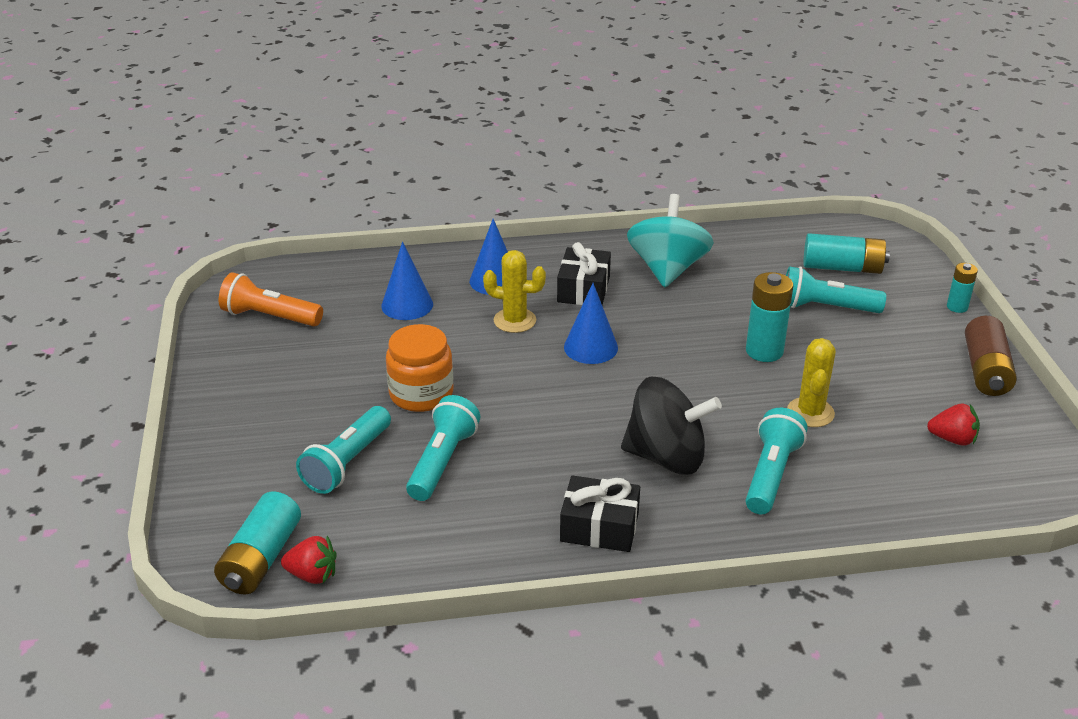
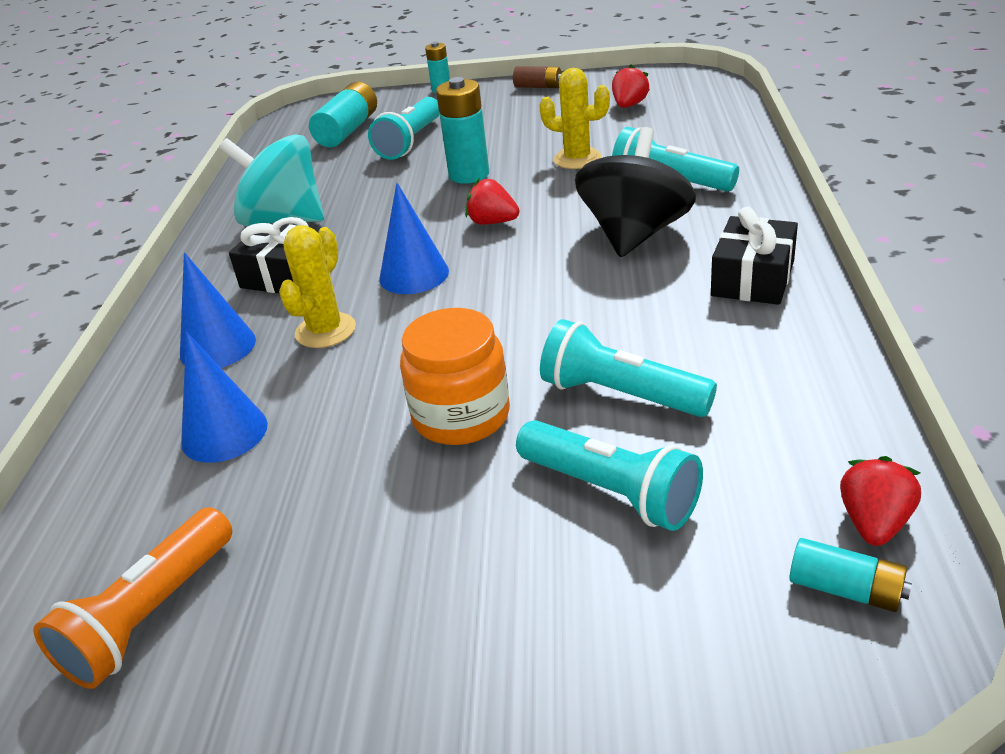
camera: 75 degrees left, 0 degrees up
turquoise battery [214,492,301,594] -> turquoise battery [789,538,912,612], size x0.59
brown battery [965,316,1017,396] -> brown battery [513,66,562,88], size x0.59
none -> red strawberry [465,179,519,225]

